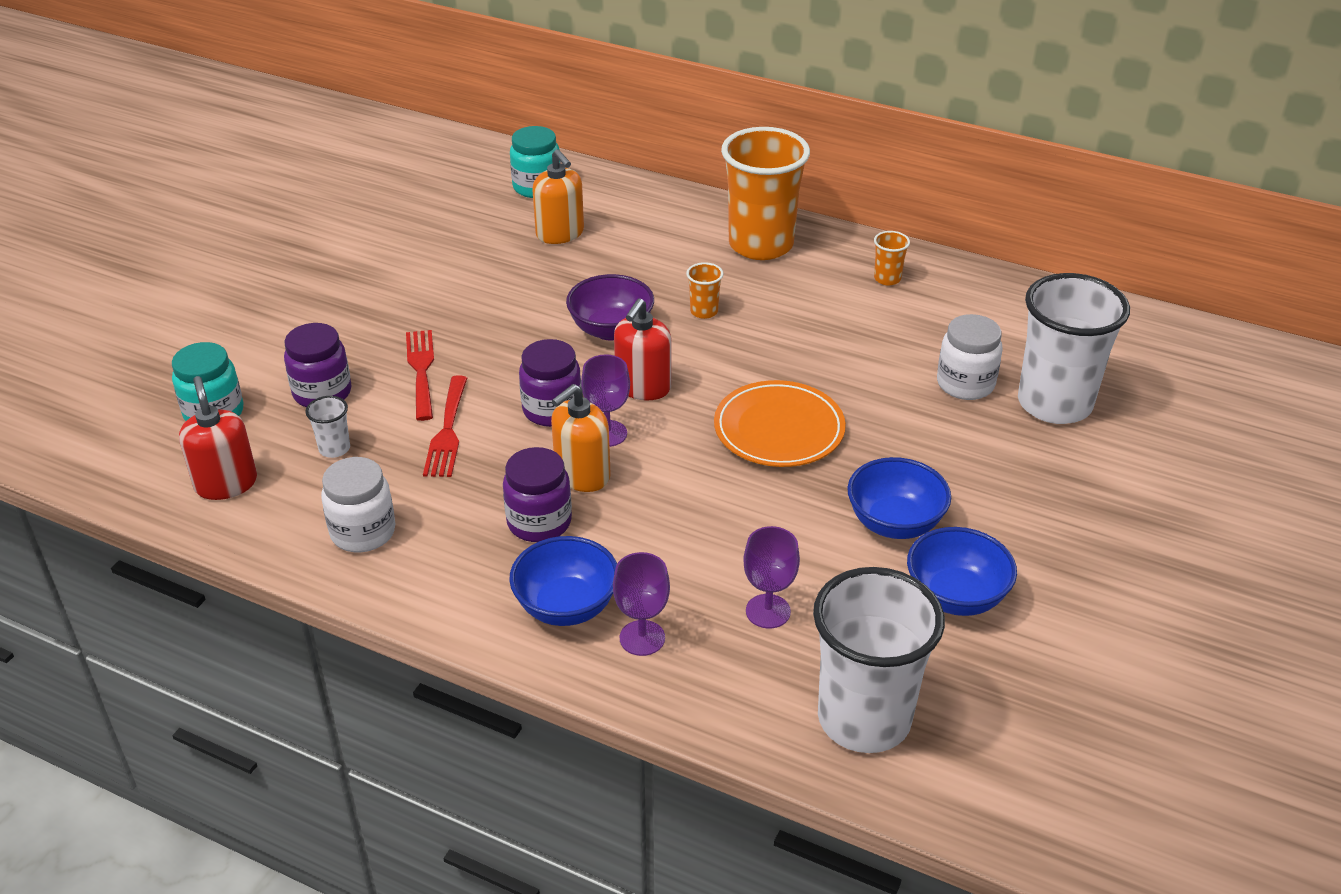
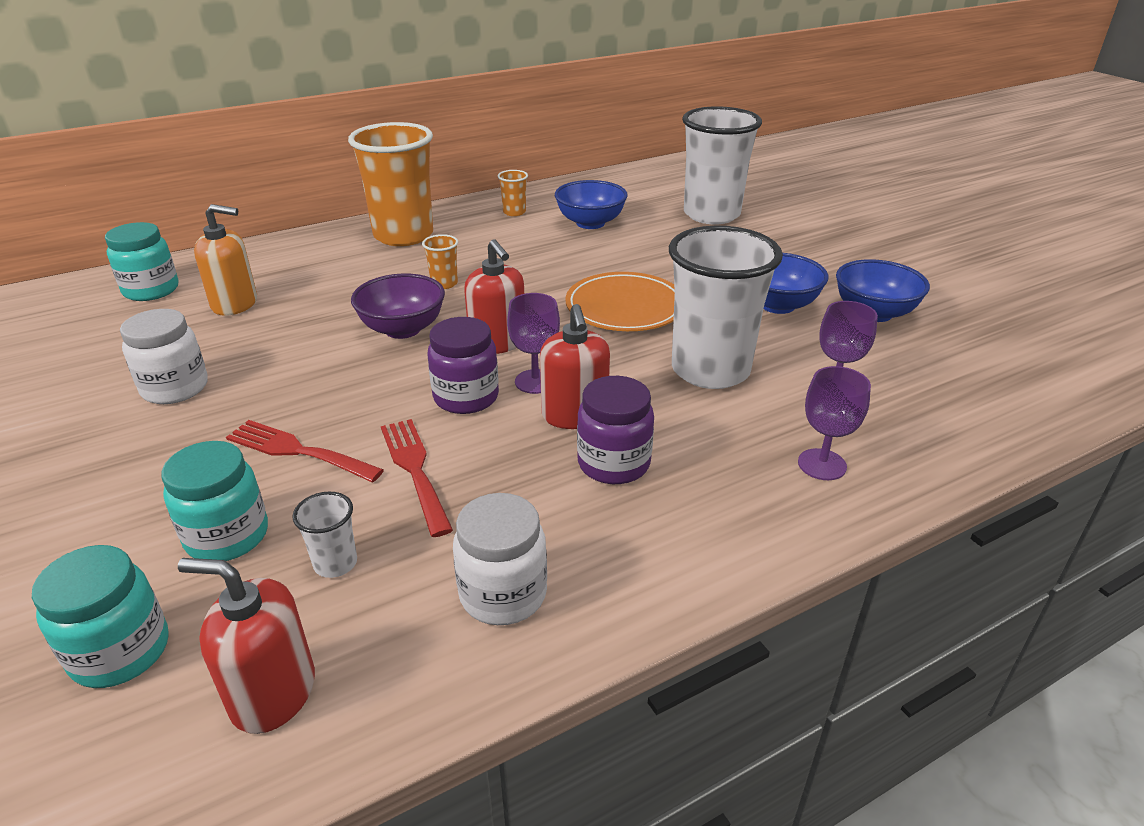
camera: 55 degrees left, 5 degrees down
purple jar [284,323,351,407] -> turquoise jar [161,441,268,561]
red fork [423,375,467,477] -> red fork turned 150 degrees counterclockwise [381,419,453,537]
blue bowl [509,536,617,626] -> blue bowl moved to [555,180,628,229]
orange soap dispenser [551,384,611,492] -> red soap dispenser [540,304,610,429]
white cup [813,567,945,753] -> white cup moved to [669,226,783,389]
white jar [937,314,1002,400] -> white jar moved to [120,309,208,404]

